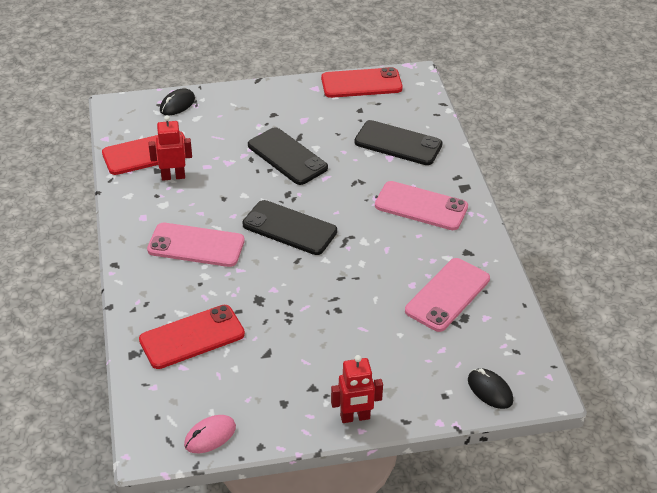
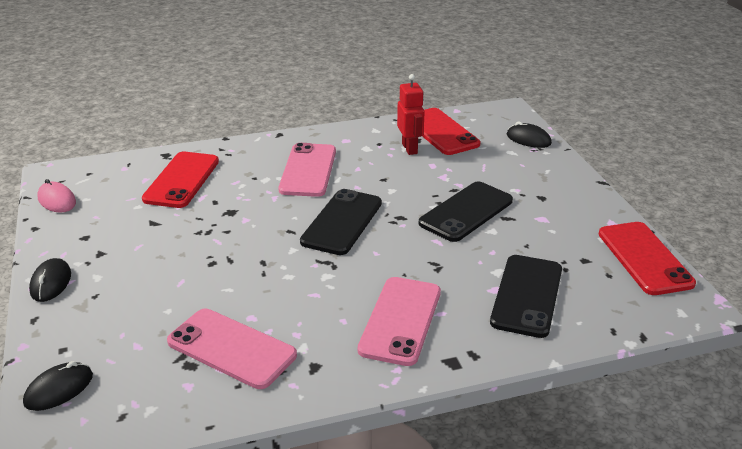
camera: 85 degrees right, 10 degrees down
red phone [139,305,245,369] -> red phone turned 45 degrees clockwise [142,152,219,208]
red robot [331,355,383,423] -> black mouse [29,258,71,302]

